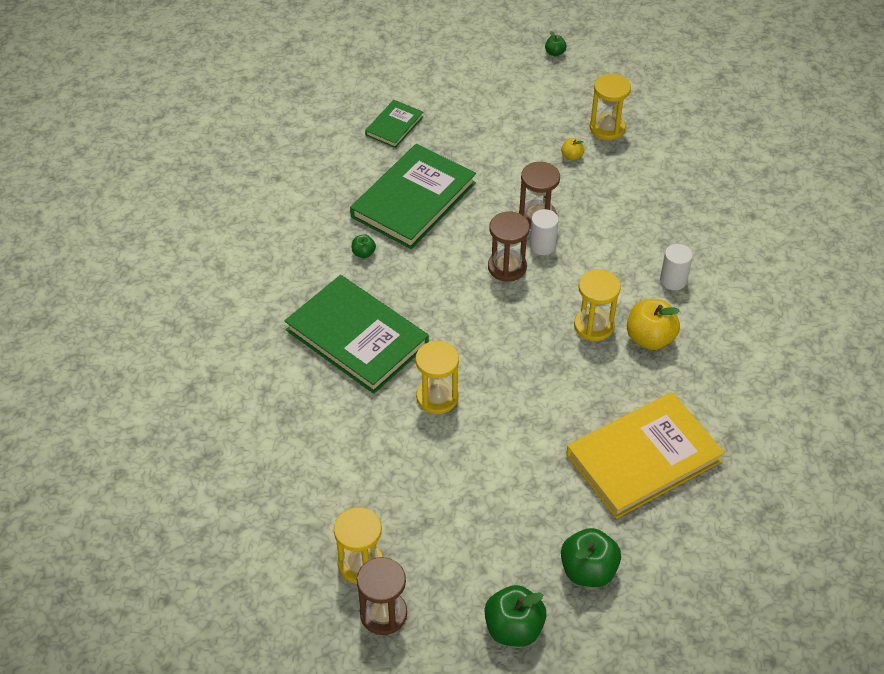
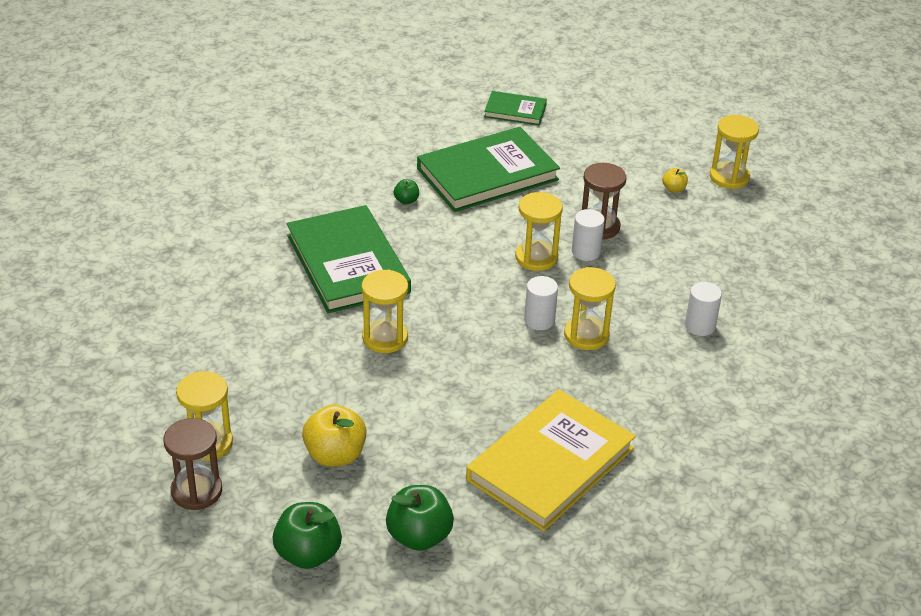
camera: 25 degrees right, 10 degrees down
green book [365,100,423,148] -> green book turned 45 degrees clockwise [484,91,547,125]
brown hourglass [488,212,530,282] -> yellow hourglass [515,192,563,271]
green apple [545,31,567,57] -> none
yellow book [566,392,725,519] -> yellow book turned 45 degrees counterclockwise [466,390,636,531]
yellow apple [627,299,680,350] -> yellow apple moved to [302,404,367,467]
none -> white cylinder [524,276,558,330]

